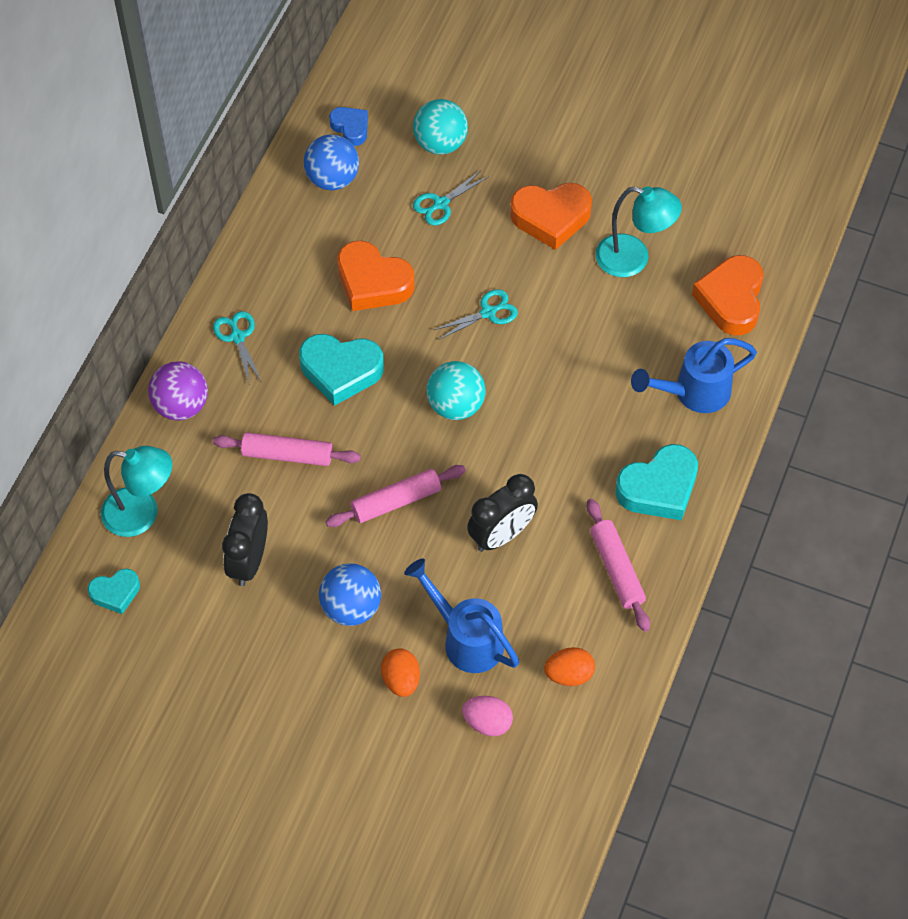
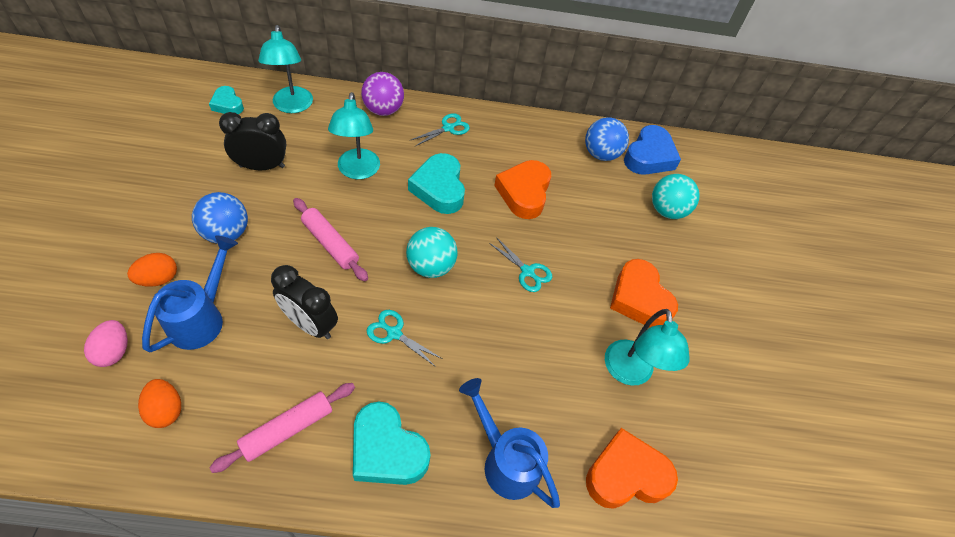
camera: 65 degrees right, 5 degrees down
pink rolling pin [213,432,361,466] -> turquoise lamp [328,92,380,179]
blue heart [329,107,368,146] -> blue heart [624,125,681,175], size x1.74
turquoise scissors [413,170,489,225] -> turquoise scissors moved to [367,310,443,367]

